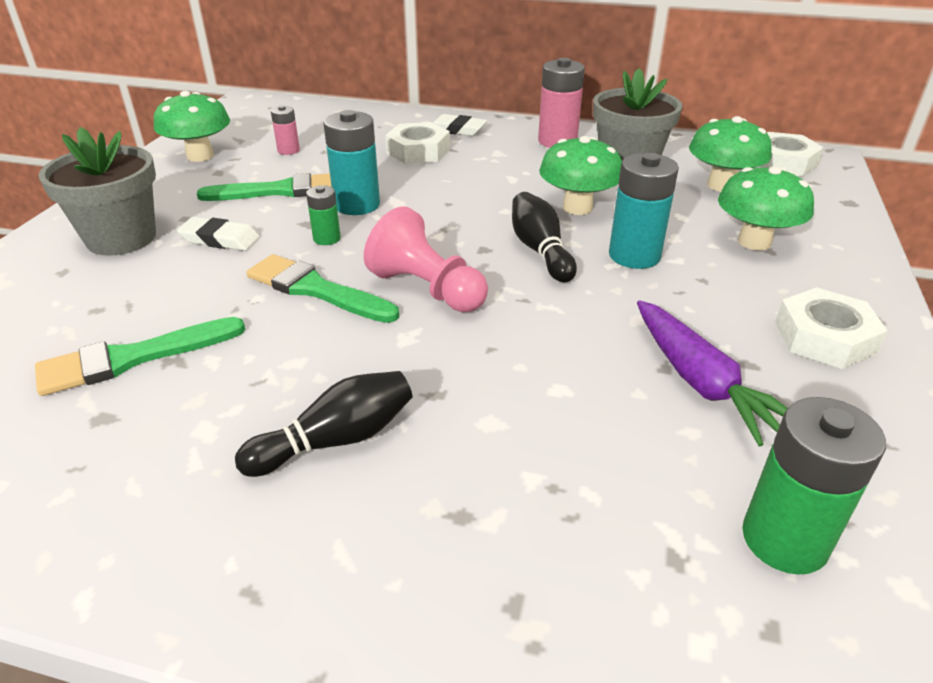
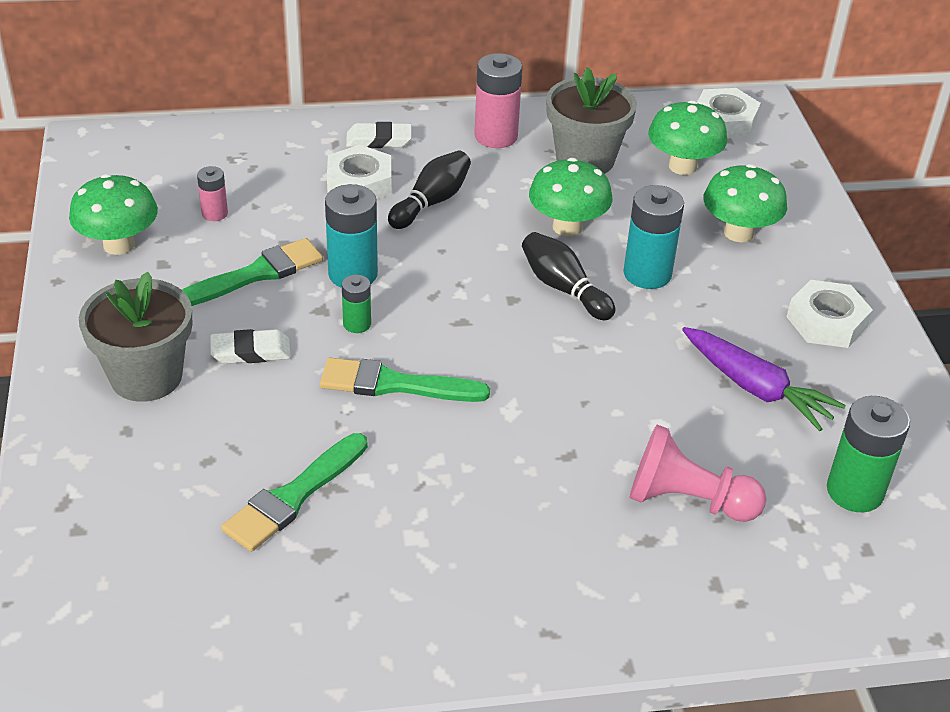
camera: 25 degrees left, 5 degrees up
black bowling pin [235,371,413,477] -> black bowling pin moved to [388,151,471,229]
pink pawn [364,206,488,312] -> pink pawn moved to [630,425,767,522]

